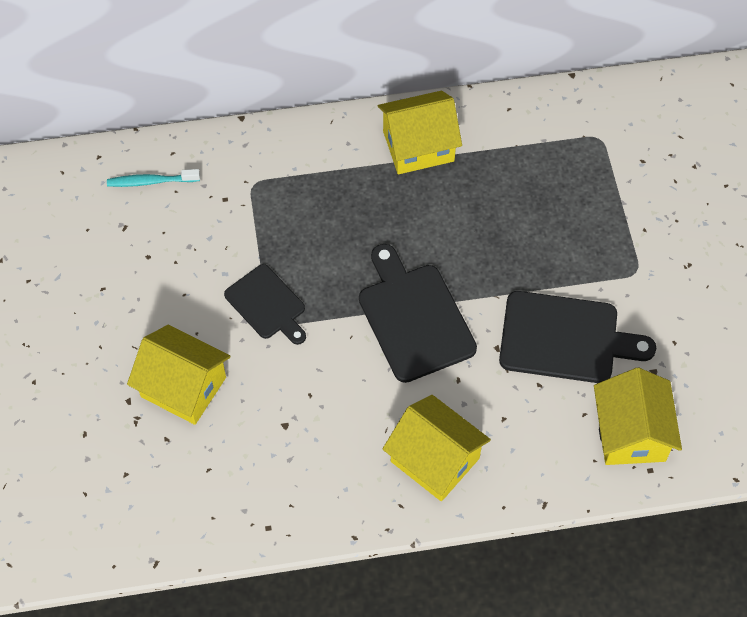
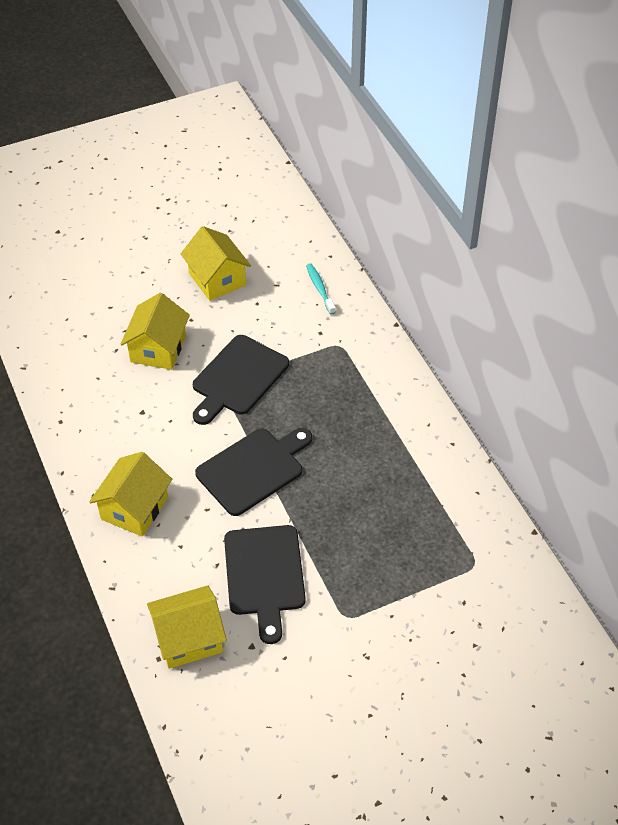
camera: 75 degrees right, 10 degrees down
black cutting board [224,264,306,345] -> black cutting board [193,335,289,425], size x1.58
yellow house [378,91,462,174] -> yellow house moved to [181,226,251,301]

